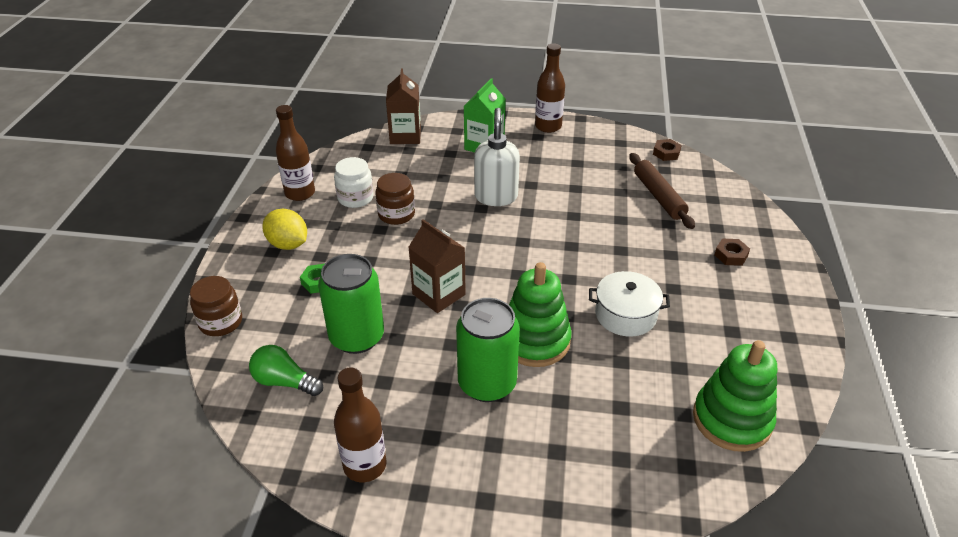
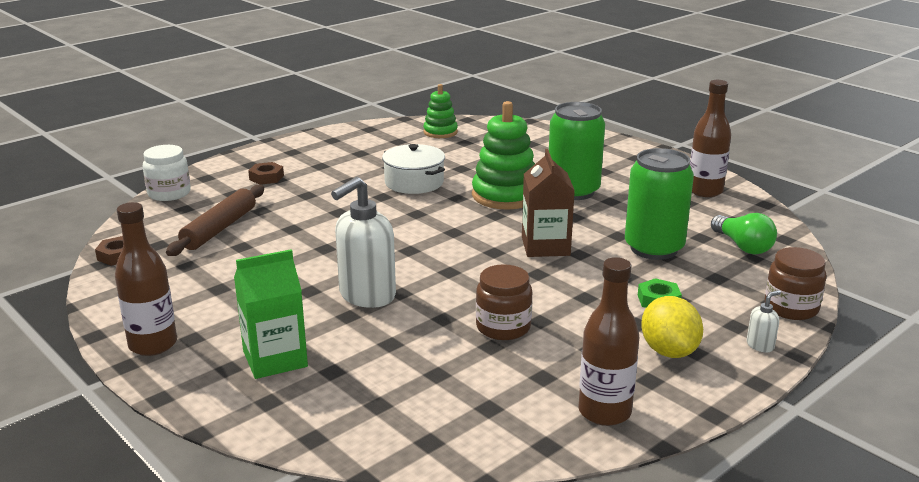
camera: 140 degrees left, 15 degrees down
white jar [334,157,374,208] -> white jar moved to [143,145,191,201]
brown carton [386,68,421,144] -> none
green stacking toy [693,340,777,452] -> green stacking toy [423,84,458,138], size x0.59
none -> white soap dispenser [747,290,781,352]

